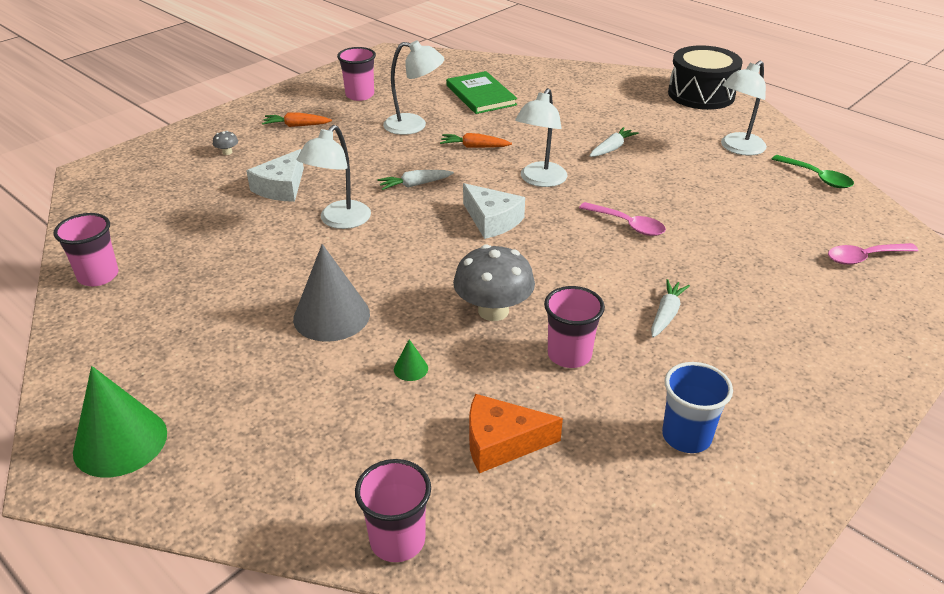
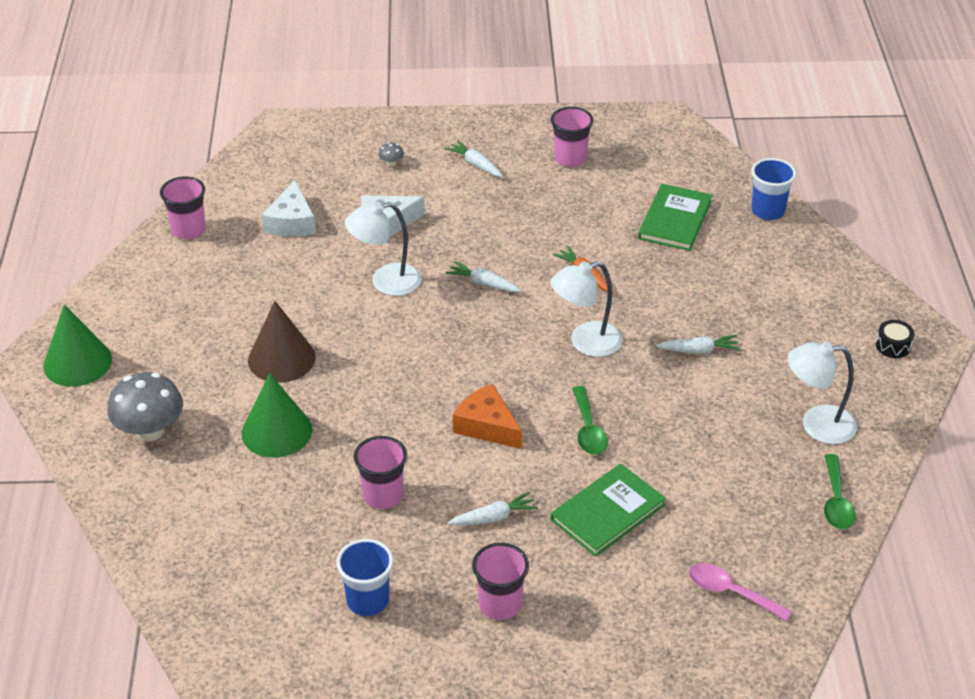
camera: 45 degrees right, 5 degrees up
orange carrot [262,112,332,127] -> white carrot [445,140,503,177]
grey cone [293,244,370,342] -> brown cone [248,301,316,383]
pink cup [355,459,431,562] -> pink cup moved to [472,543,529,620]
white lamp [383,40,444,135] -> none
green cone [394,339,428,381] -> green cone [242,373,312,458], size x2.38
grey mushroom [453,244,535,321] -> grey mushroom moved to [107,372,183,441]
white cheese [463,183,525,239] -> white cheese moved to [262,180,316,237]
orange cheese [469,394,563,473] -> orange cheese moved to [453,384,522,449]
pink spoon [579,202,666,236] -> green spoon [572,386,608,455]
black drum [668,45,743,110] -> black drum [876,320,914,358], size x0.41
none -> green book [551,464,666,557]
none -> blue cup [751,158,796,220]

